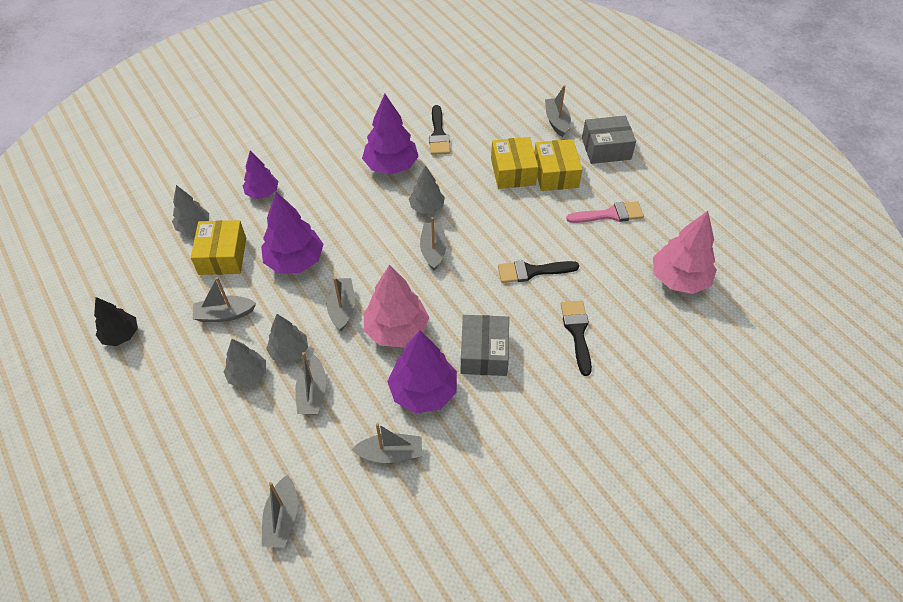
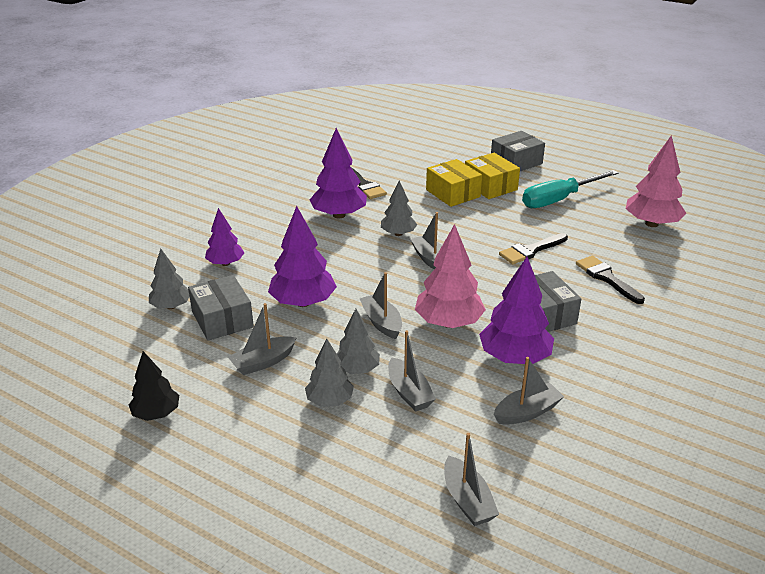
camera: 25 degrees left, 20 degrees down
yellow box [191,220,246,275] -> grey box [188,275,254,341]
grey boat [545,85,571,137] -> none
pink brush [566,201,644,223] -> turquoise screwdriver [522,170,618,208]

